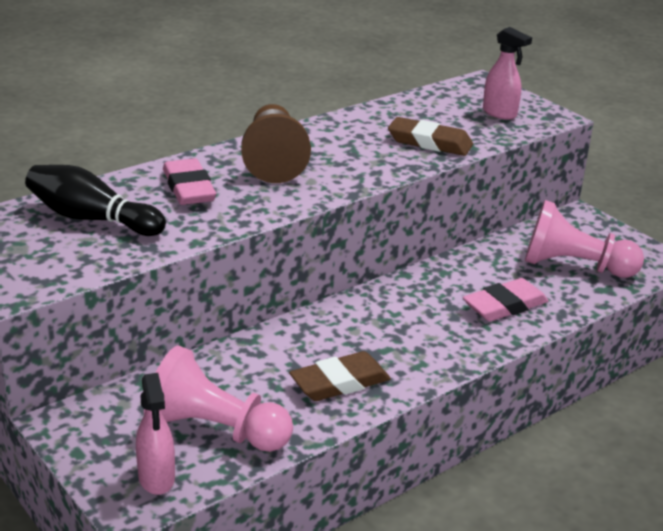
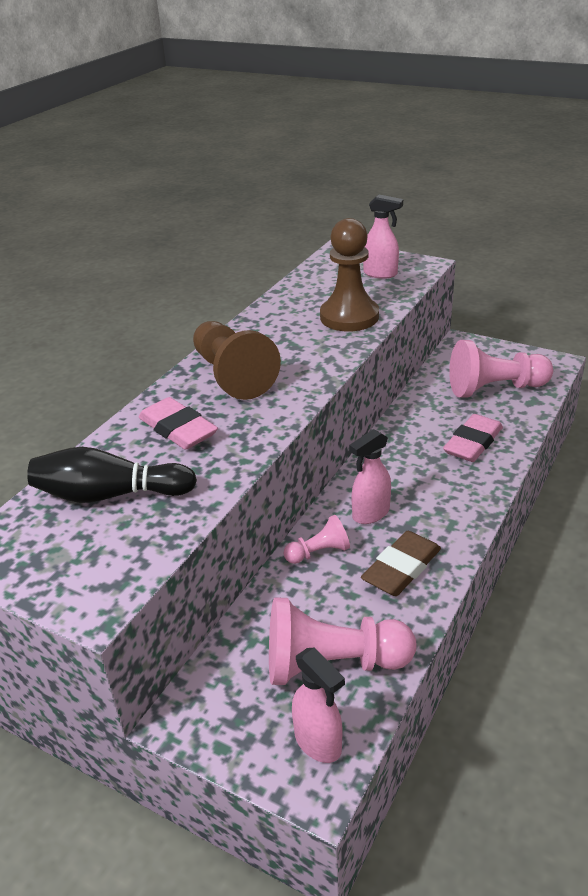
camera: 20 degrees left, 5 degrees up
brown eraser [388,117,473,156] -> brown pawn [320,218,379,331]
none -> pink pawn [284,515,350,564]
none -> pink spray bottle [349,429,391,524]

